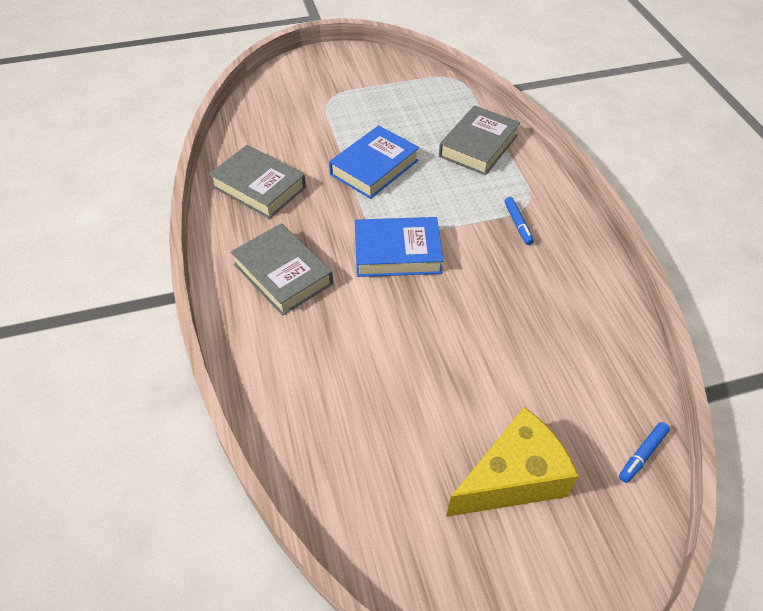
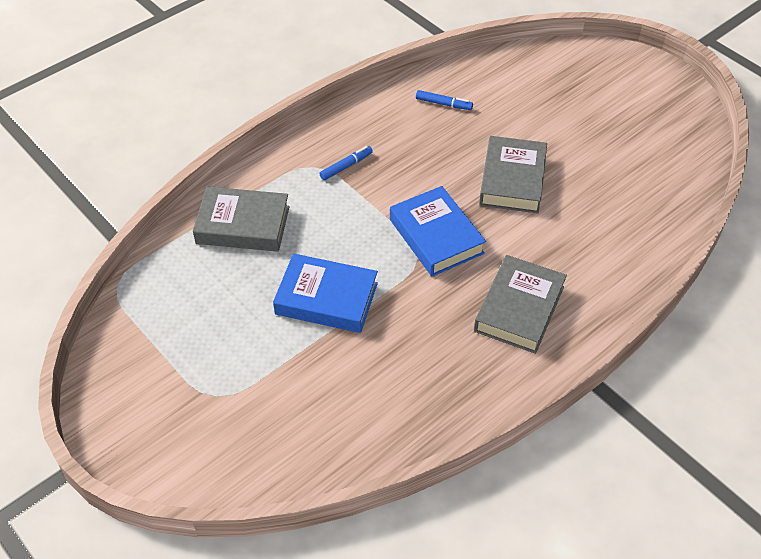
camera: 115 degrees left, 0 degrees up
grey book [209,145,306,219] -> grey book moved to [479,136,547,213]
yellow cheese [446,407,579,517] -> none
blue marker [619,422,670,483] -> blue marker moved to [416,90,473,110]

